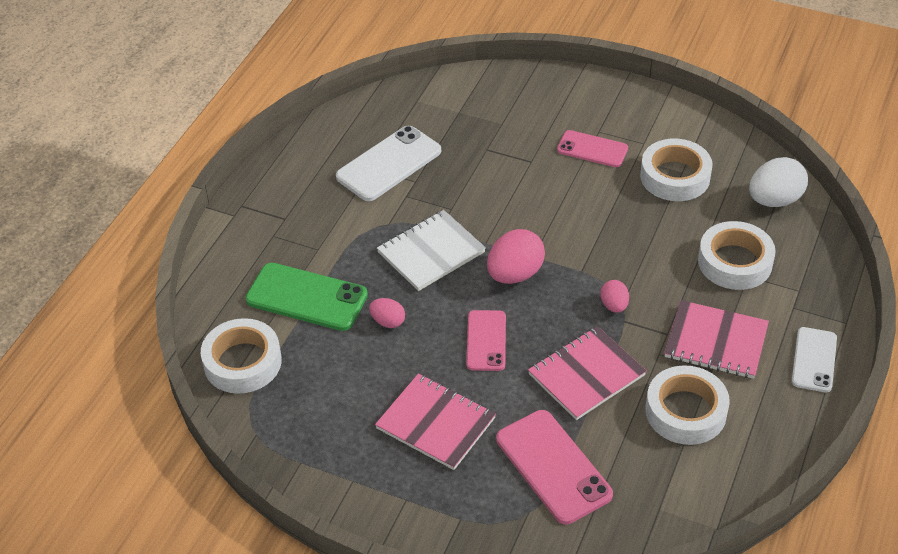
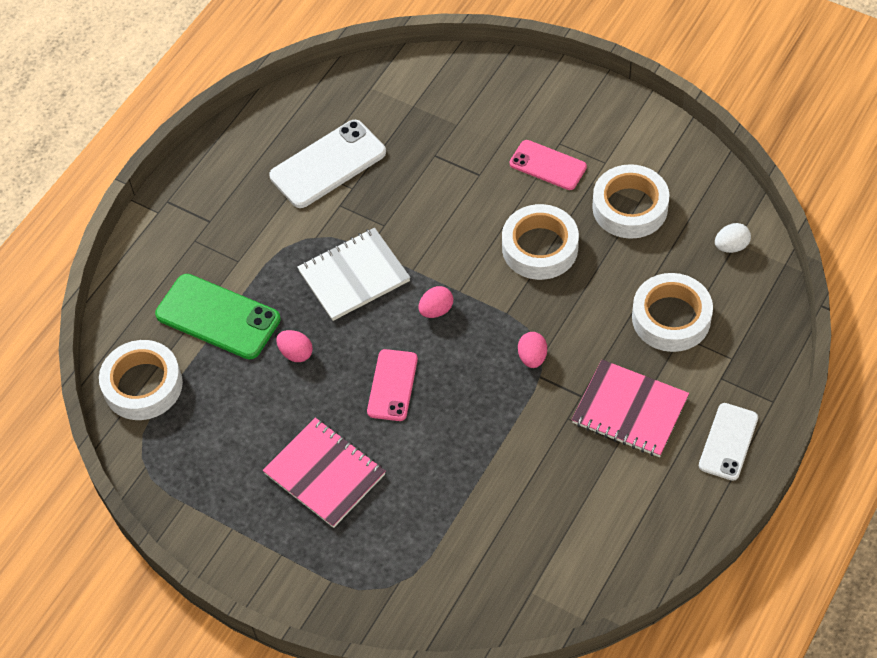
camera: 10 degrees right, 10 degrees up
pink egg [487,229,545,284] -> pink egg [418,286,453,318], size x0.55
pink phone [496,410,613,524] -> none
pink notebook [528,326,647,420] -> none
white tape [646,365,730,445] -> white tape moved to [502,204,579,280]
white egg [749,157,808,207] -> white egg [715,223,751,253], size x0.55

